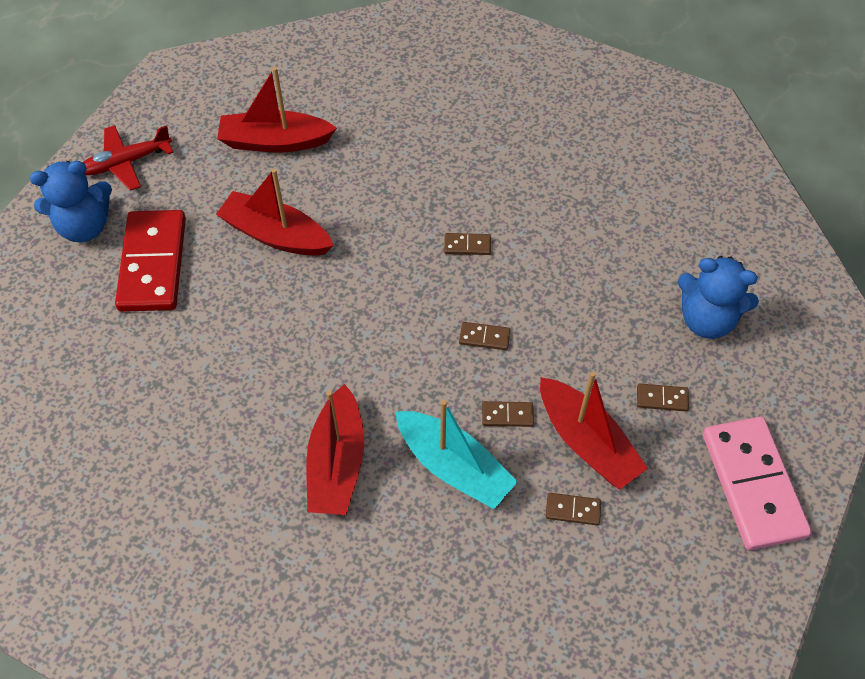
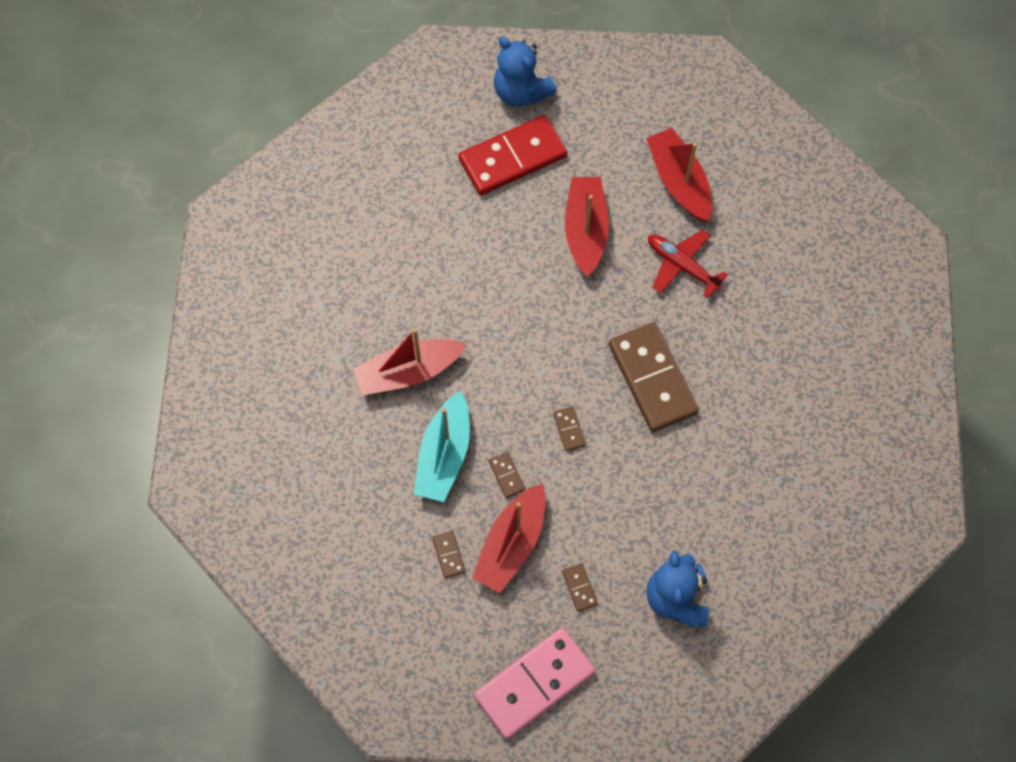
camera: 65 degrees right, 10 degrees up
red plane [83,125,173,191] -> red plane moved to [648,229,728,298]
brown domino [444,233,491,255] -> brown domino [609,322,699,432], size x2.47

